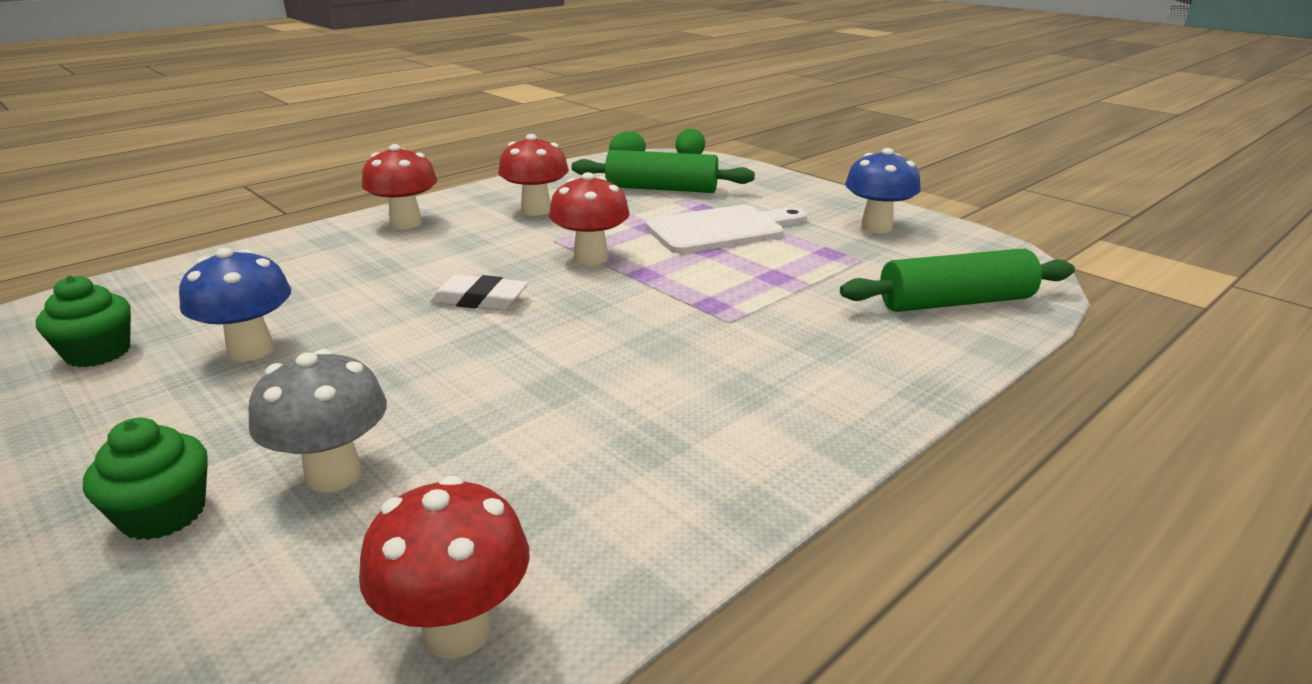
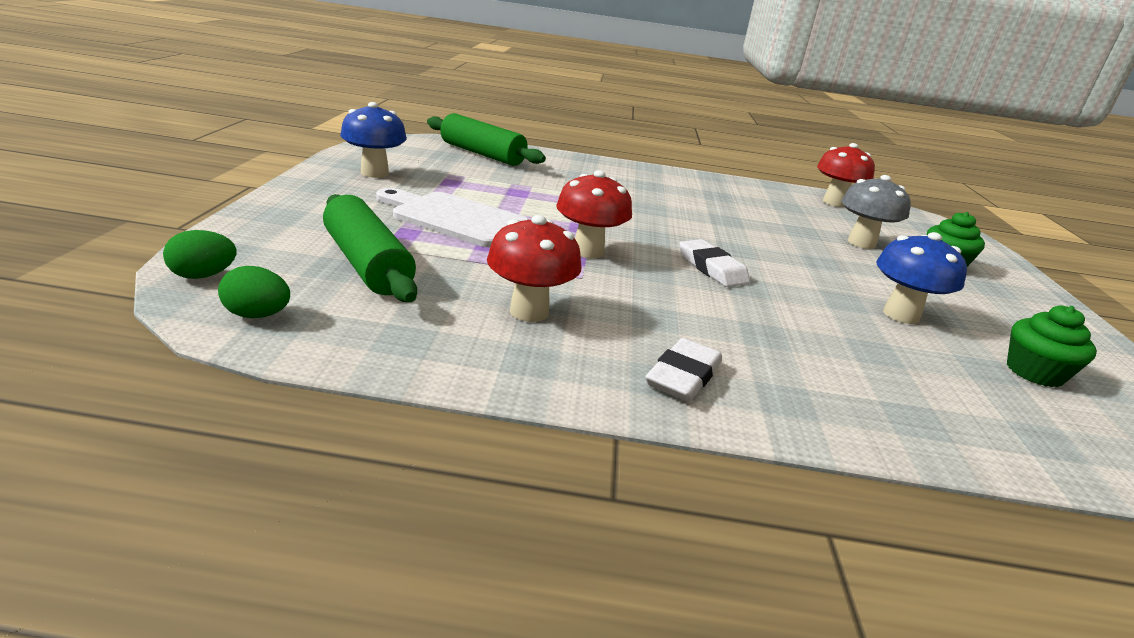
camera: 135 degrees left, 0 degrees up
red mushroom [362,144,437,229] -> white eraser [645,338,722,402]

